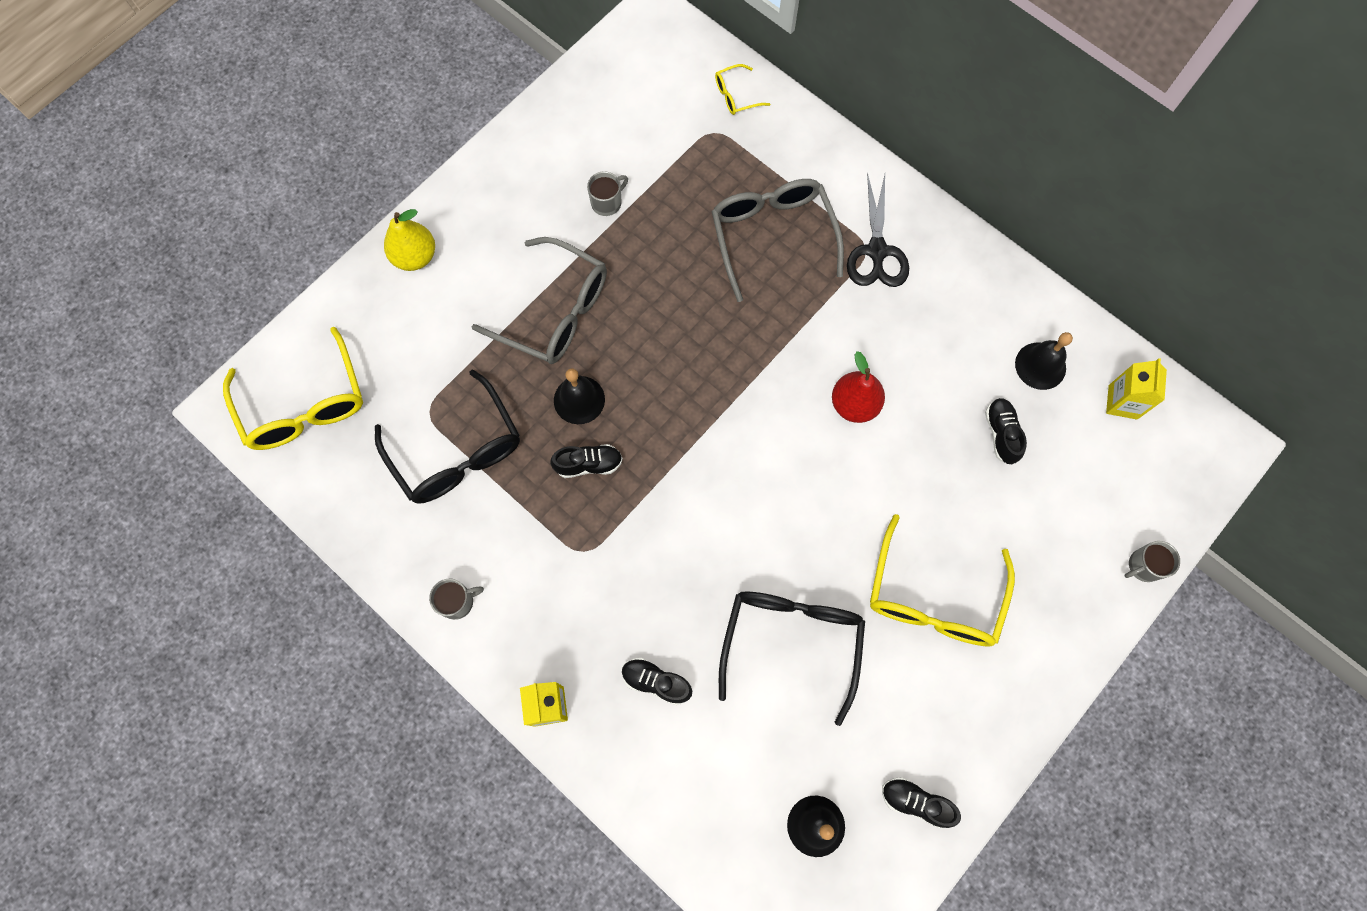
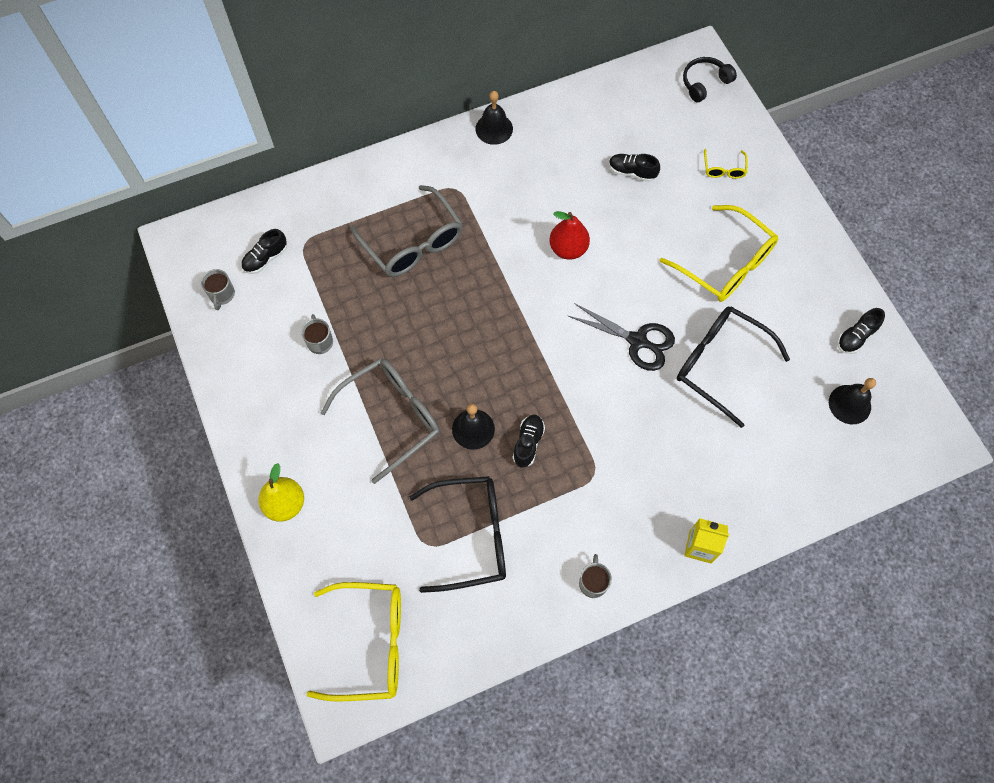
camera: 65 degrees left, 5 degrees down
black shoe [622,658,692,705] -> black shoe moved to [241,229,287,274]
grey glasses [712,179,844,302] -> grey glasses turned 135 degrees counterclockwise [350,185,463,277]
yellow glasses [715,64,770,115] -> yellow glasses moved to [704,149,748,179]
black scissors [847,172,909,287] -> black scissors moved to [568,303,675,371]
black bell [1015,332,1073,390] -> black bell moved to [475,91,513,145]
yellow carton [1106,358,1167,420] -> none
grey mug [1125,541,1180,582] -> grey mug moved to [201,269,235,310]
none -> black headphones [683,57,737,102]

